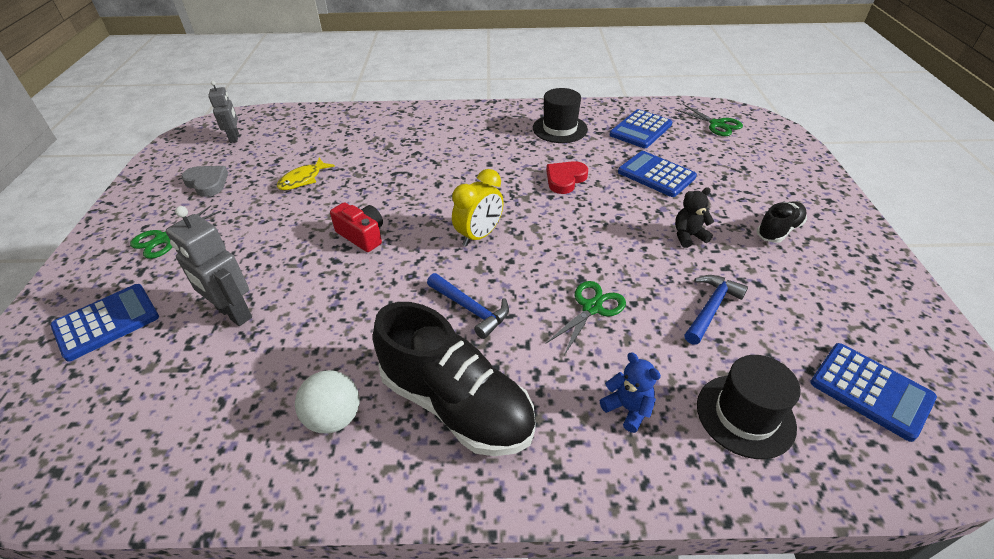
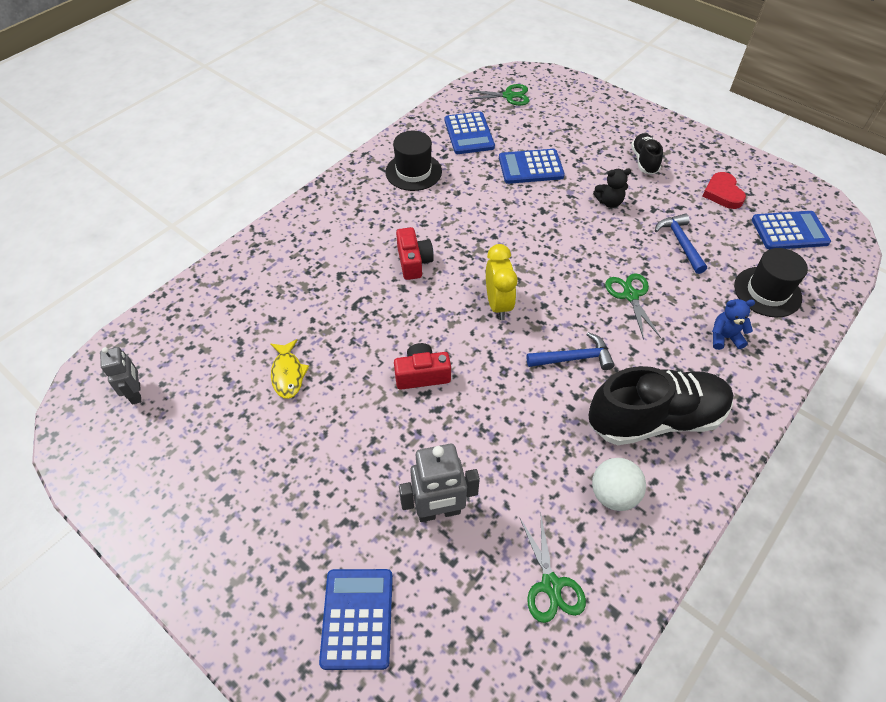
camera: 50 degrees left, 10 degrees up
green scissors [130,206,221,259] -> green scissors moved to [520,516,586,623]
grey heart [181,166,228,197] -> none
grey robot [208,81,239,143] -> grey robot turned 45 degrees clockwise [100,347,141,405]
red heart [547,161,588,194] -> red heart moved to [703,172,746,209]
black teddy bear [675,187,714,248] -> black teddy bear turned 120 degrees counterclockwise [593,169,631,208]
none -> red camera [396,227,434,280]

